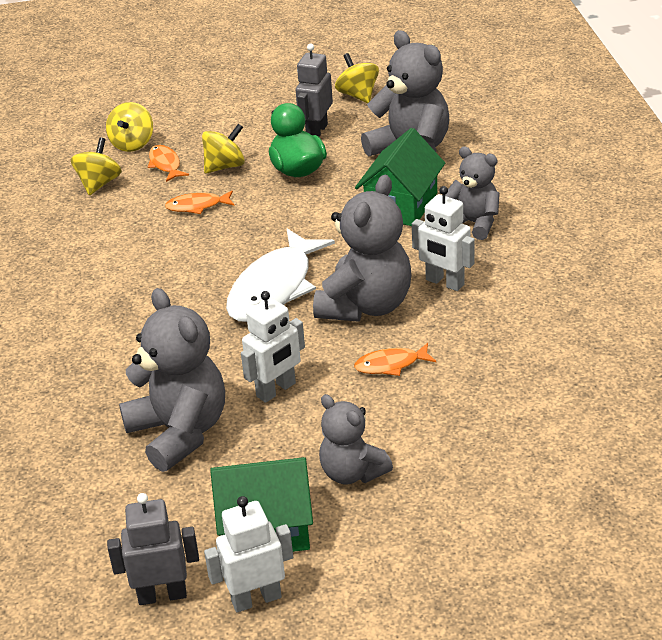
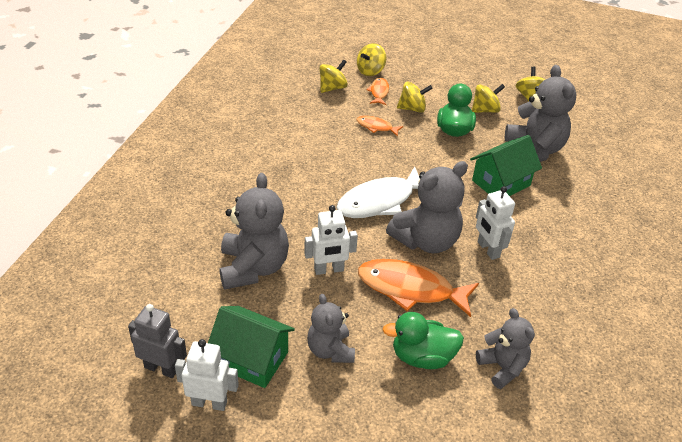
camera: 25 degrees right, 5 degrees up
grey robot [296,43,333,137] -> yellow spinning top [472,84,505,113]
orange fish [354,343,436,376] -> orange fish [358,259,479,317], size x2.05
grey teddy bear [445,146,500,240] -> grey teddy bear moved to [476,308,535,389]
none -> green duck [382,312,464,369]

